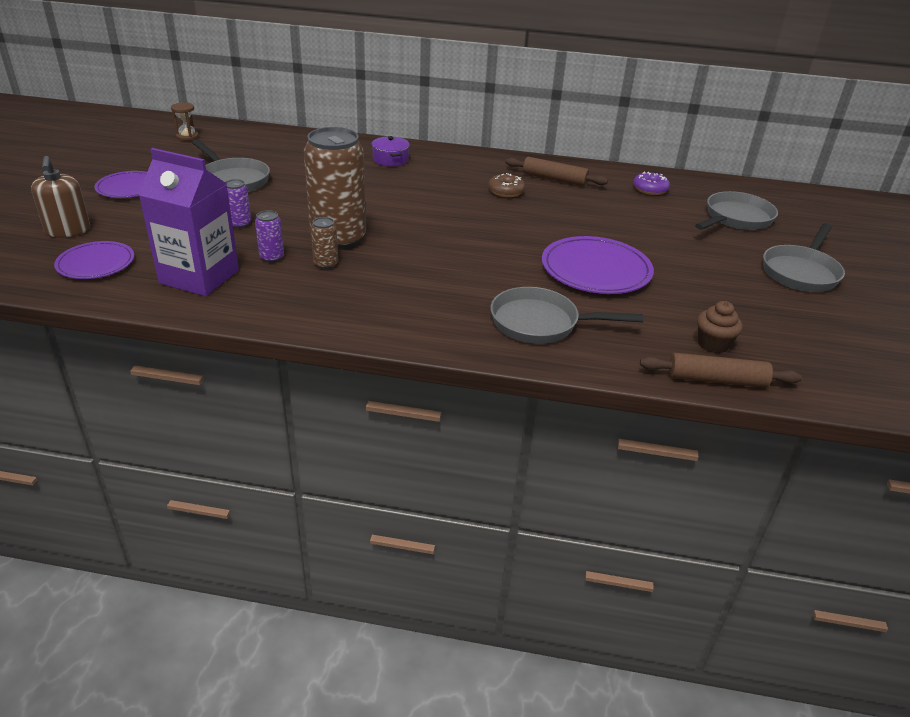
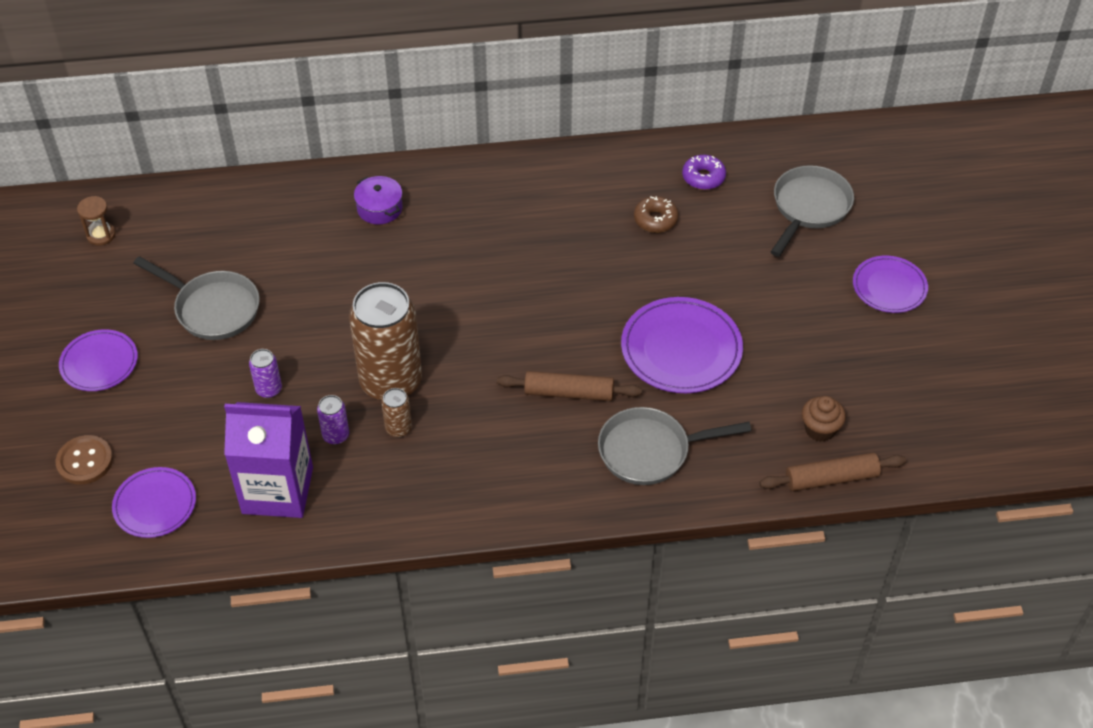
camera: 15 degrees left, 15 degrees up
brown soap dispenser [31,156,90,238] -> brown button [56,435,113,485]
brown donut [488,173,525,197] -> brown donut moved to [634,196,679,233]
brown rolling pin [505,157,608,186] -> brown rolling pin moved to [497,371,642,401]
grey pan [763,223,845,292] -> purple plate [853,256,928,313]

